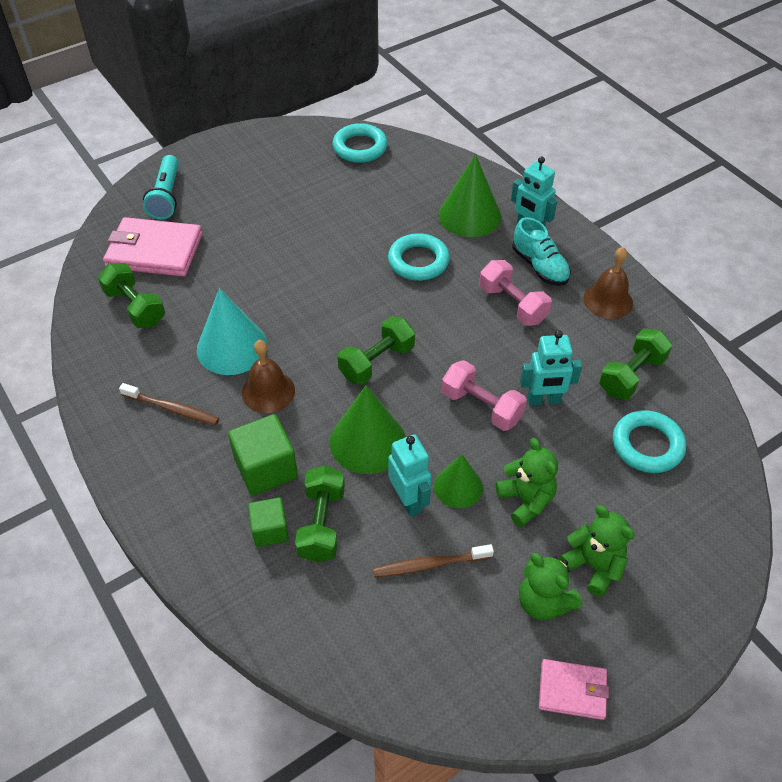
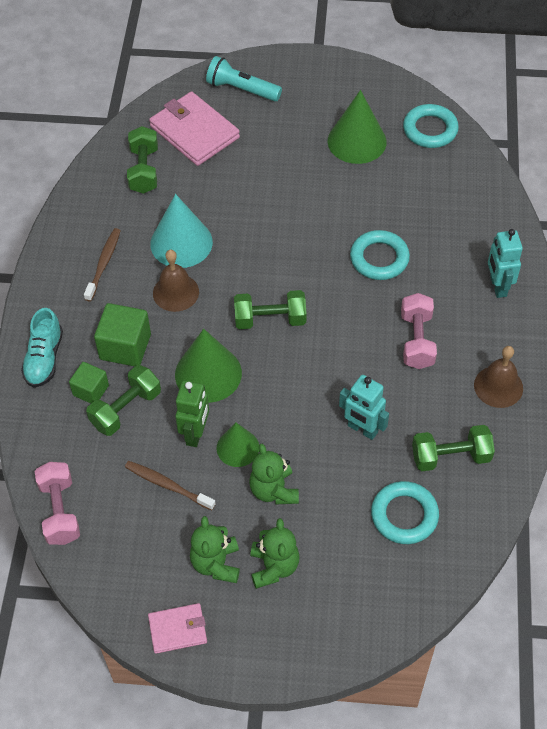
camera: 40 degrees right, 5 degrees up
brown toothbrush [119,383,219,425] -> brown toothbrush turned 135 degrees counterclockwise [84,228,121,302]
turquoise flashlight [143,155,179,220] -> turquoise flashlight turned 75 degrees clockwise [206,56,282,102]
turquoise robot [388,434,431,517] -> green robot [175,380,209,447]
green cone [439,154,501,237] -> green cone moved to [327,90,387,164]
pink dumbbell [442,360,527,431] -> pink dumbbell moved to [35,462,80,545]
green teddy bear [495,438,558,527] -> green teddy bear turned 150 degrees clockwise [249,444,299,504]
turquoise shoe [513,217,571,286] -> turquoise shoe moved to [21,308,63,387]
pink wallet [539,659,609,720] -> pink wallet turned 60 degrees counterclockwise [148,603,207,654]

